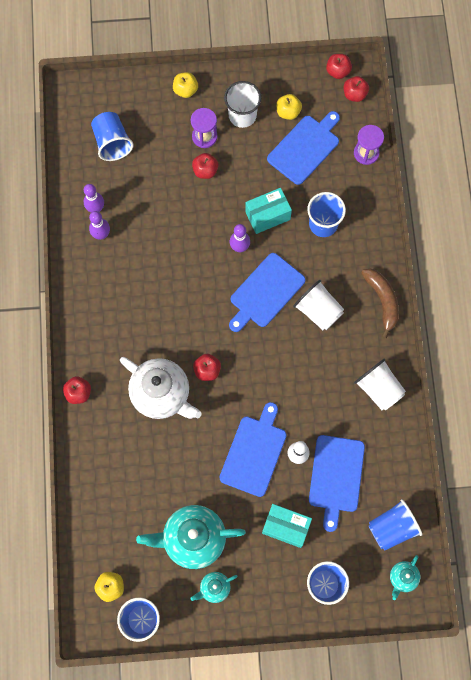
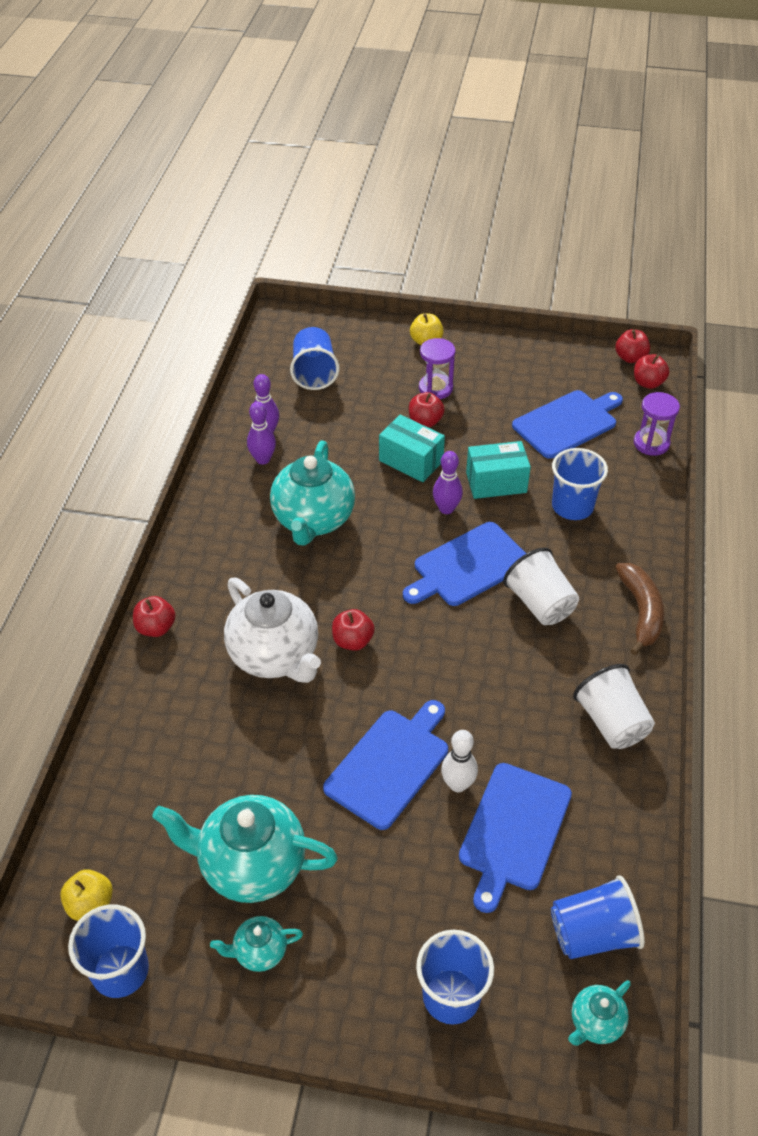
camera: 15 degrees right, 25 degrees down
white cup [224,81,261,128] -> none
turquoise box [262,504,312,548] -> turquoise box moved to [379,415,445,482]
yellow apple [276,94,302,120] -> none
none -> turquoise teapot [270,440,355,546]

